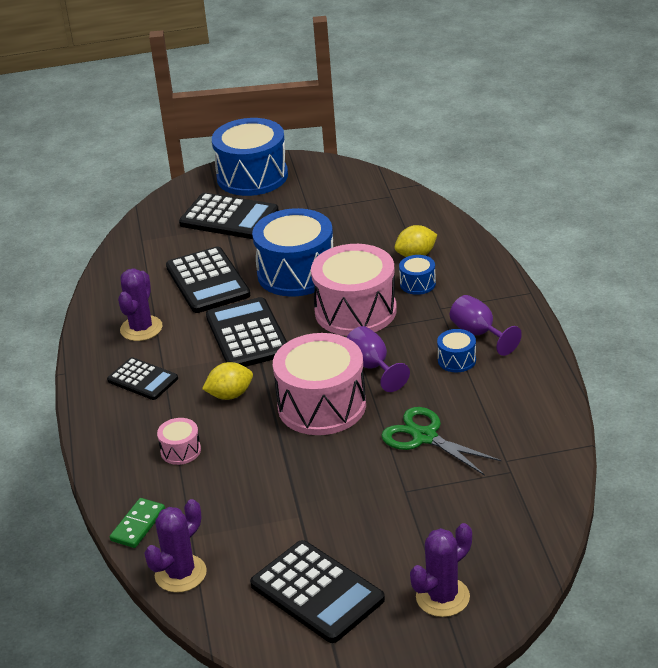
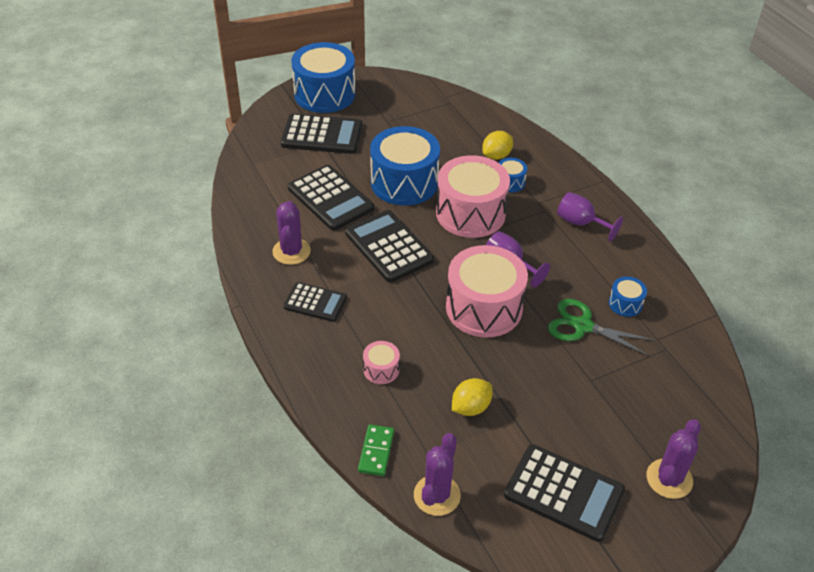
camera: 20 degrees left, 10 degrees up
yellow lemon [202,362,253,400] -> yellow lemon moved to [452,378,493,416]
blue drum [437,329,476,372] -> blue drum moved to [609,277,647,317]

